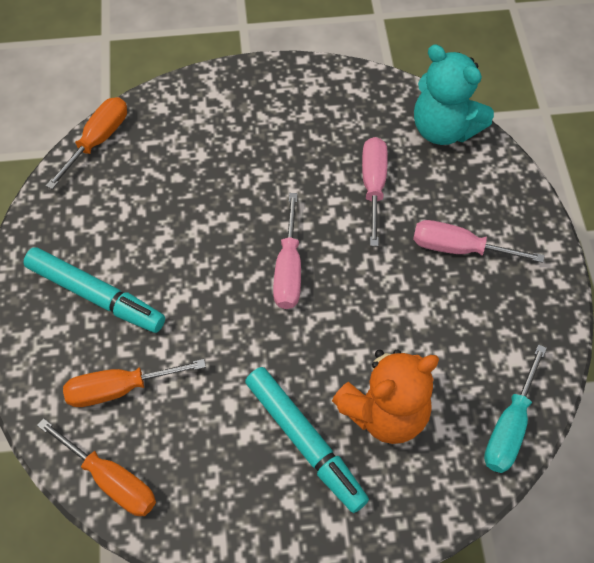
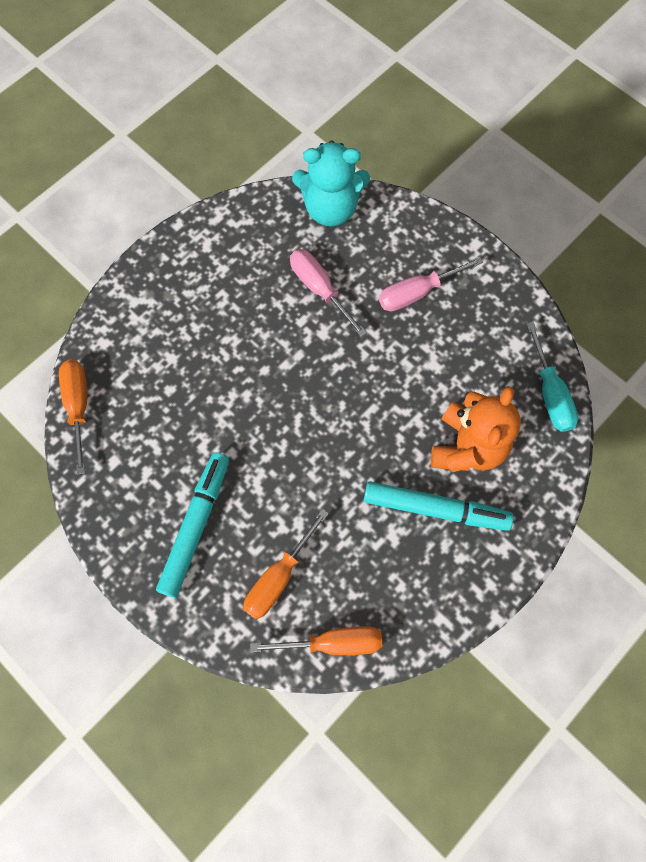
camera: 40 degrees left, 10 degrees up
turquoise marker [23,247,165,333] -> turquoise marker turned 60 degrees counterclockwise [156,453,229,598]
pink screwdriver [273,193,301,309] -> none

